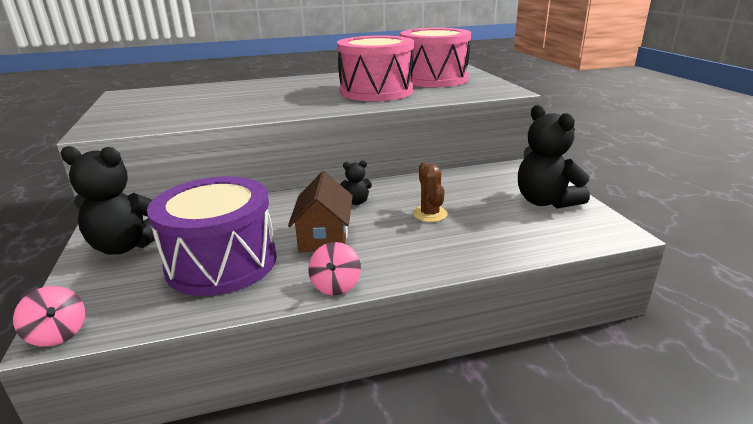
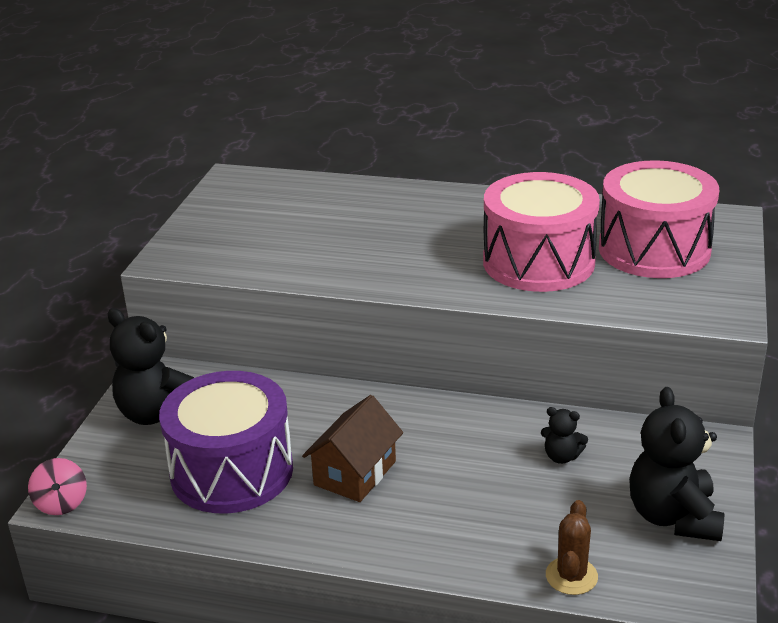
camera: 30 degrees right, 5 degrees up
pink spinning top [308,242,361,295] -> none
black teddy bear [340,160,372,205] -> black teddy bear moved to [541,407,588,464]
brown cactus [413,162,448,222] -> brown cactus moved to [546,500,598,595]

